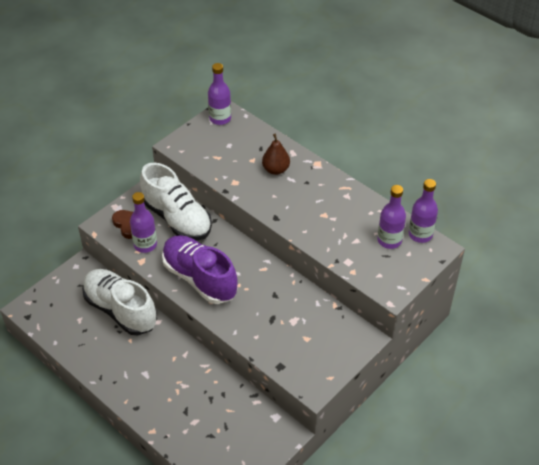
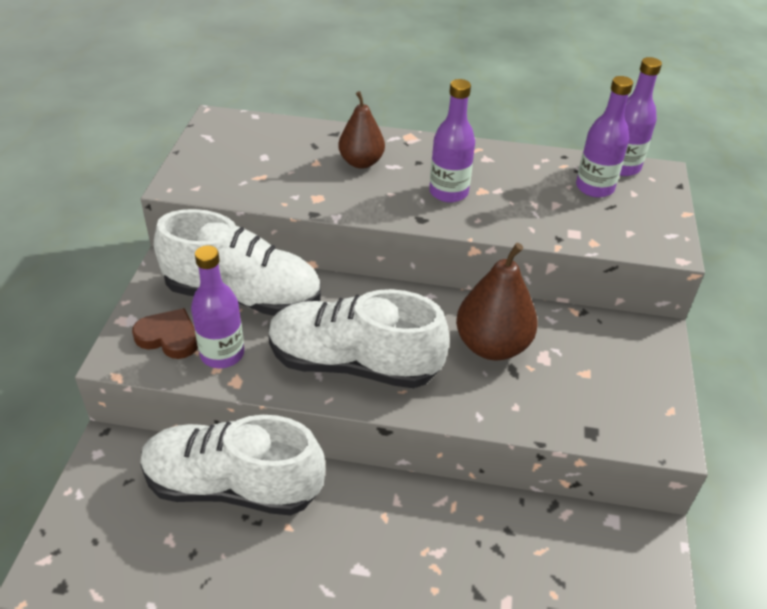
camera: 35 degrees left, 5 degrees down
purple shoe [162,235,238,304] -> white shoe [269,289,450,388]
purple bottle [208,63,231,125] -> purple bottle moved to [429,79,475,203]
none -> brown pear [456,243,538,360]

